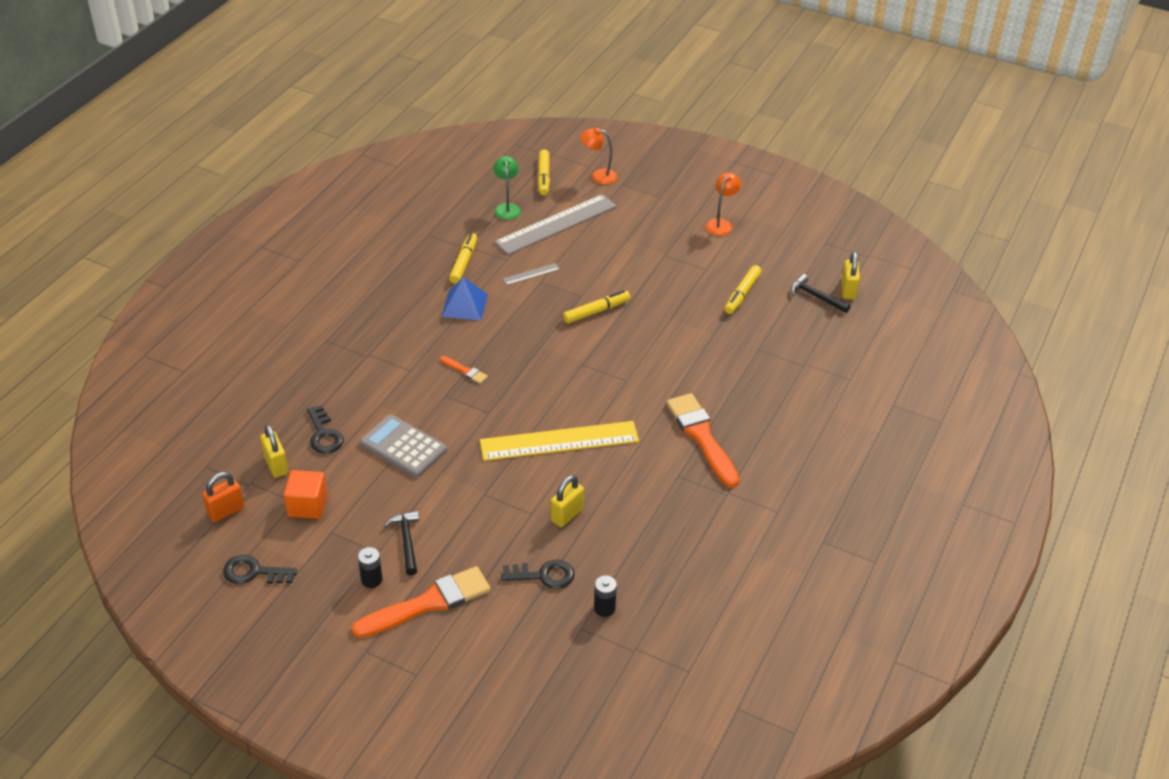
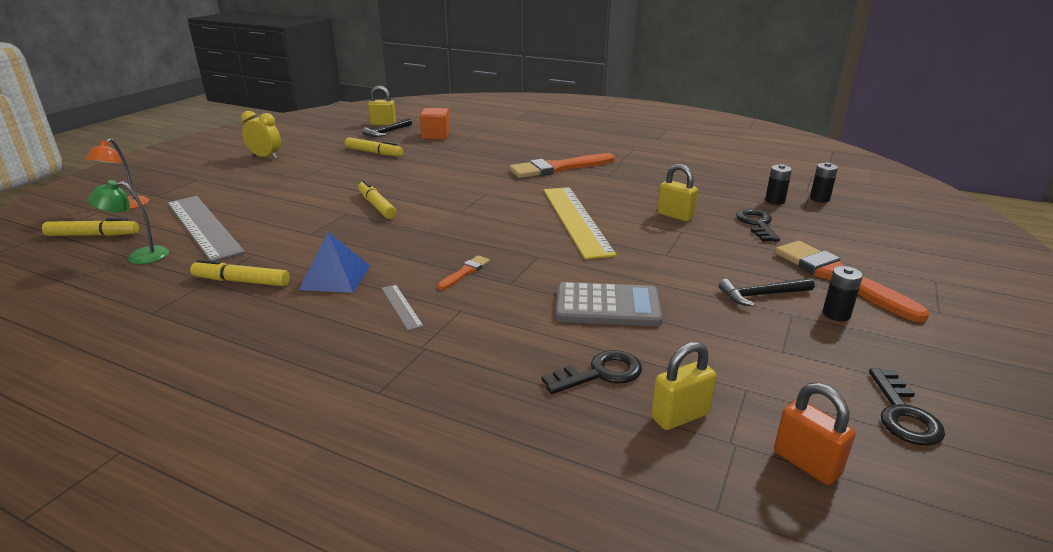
camera: 90 degrees left, 15 degrees down
orange cube [283,470,327,519] -> orange cube moved to [420,108,450,139]
grey calculator [360,415,447,477] -> grey calculator turned 120 degrees counterclockwise [556,282,663,326]
grey ruler [502,263,560,285] -> grey ruler moved to [381,285,424,331]
orange lamp [706,173,741,236] -> yellow clock [241,111,281,159]
none -> black battery [810,162,838,202]

